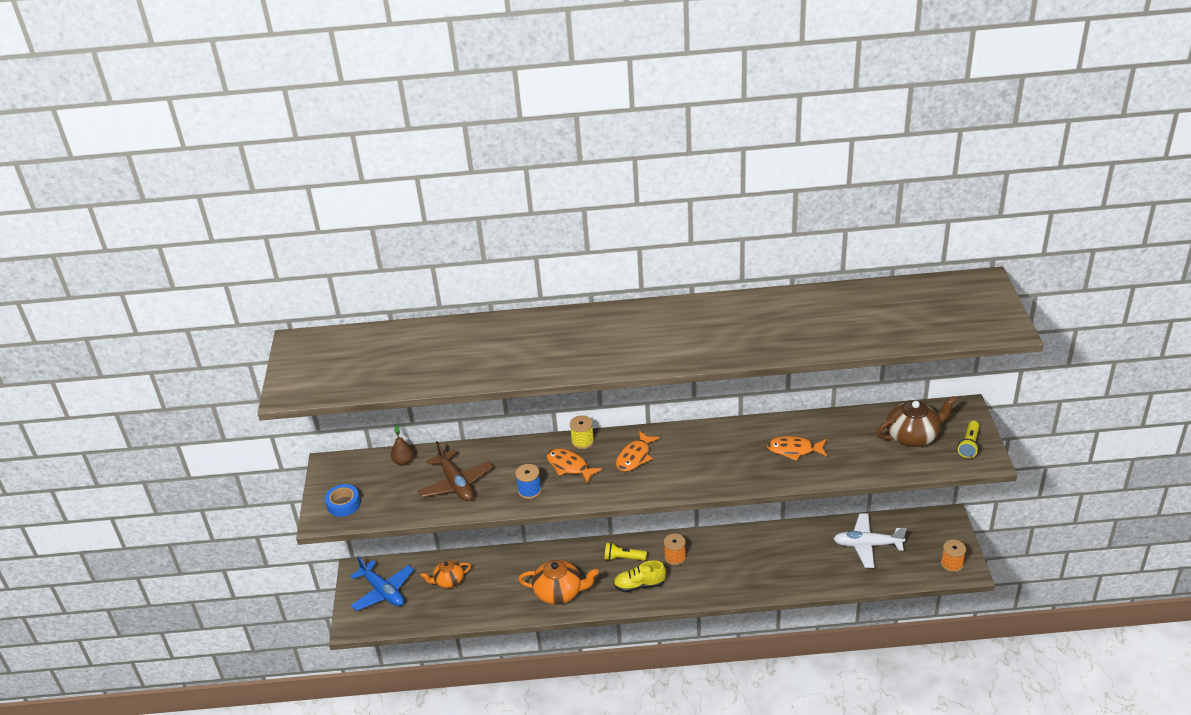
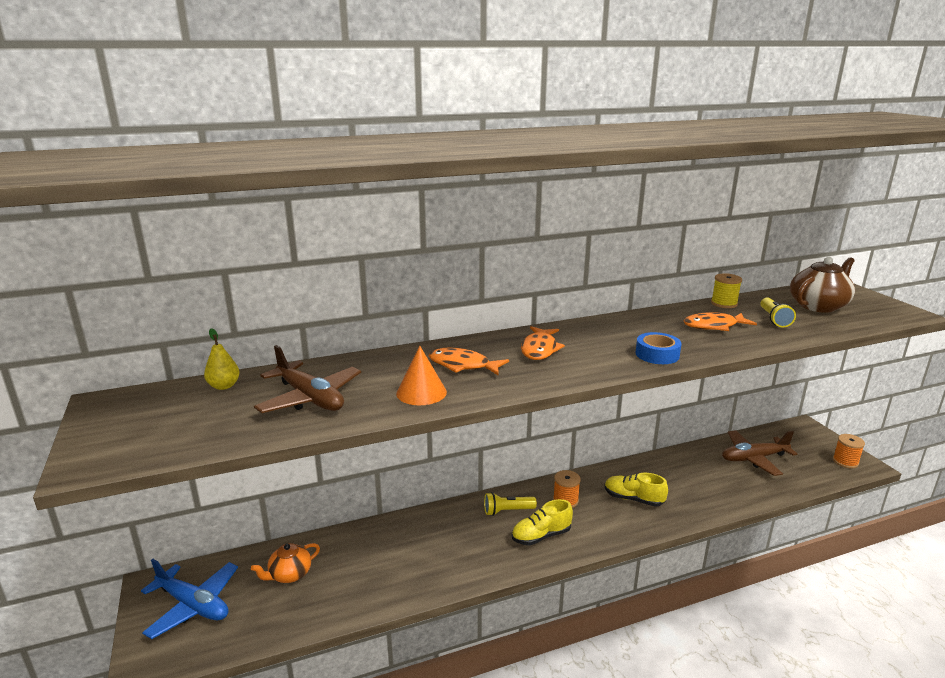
camera: 20 degrees left, 15 degrees down
blue tape [325,484,361,517] -> blue tape moved to [636,332,682,364]
brown pear [391,425,414,465] -> yellow pear [204,328,240,390]
blue spool [515,464,542,499] -> orange cone [396,346,447,405]
orange teapot [518,560,599,605] -> none
yellow spool [570,415,594,449] -> yellow spool moved to [711,273,742,308]
white plane [834,514,907,568] -> brown plane [722,430,797,476]
yellow flashlight [958,421,980,458] -> yellow flashlight moved to [760,297,796,327]
none -> yellow shoe [605,473,668,507]

